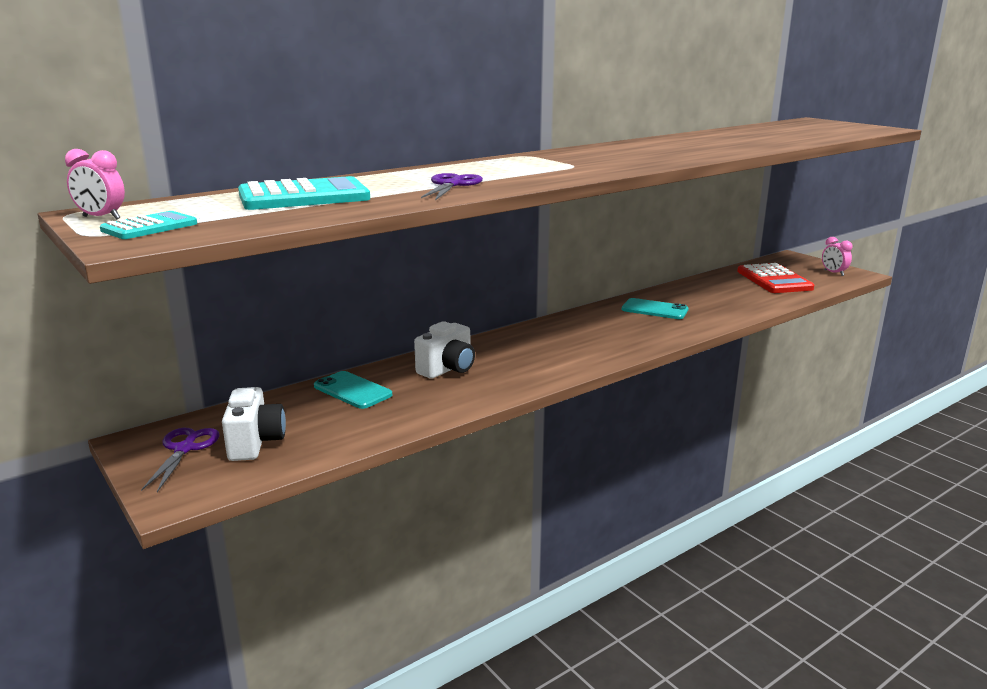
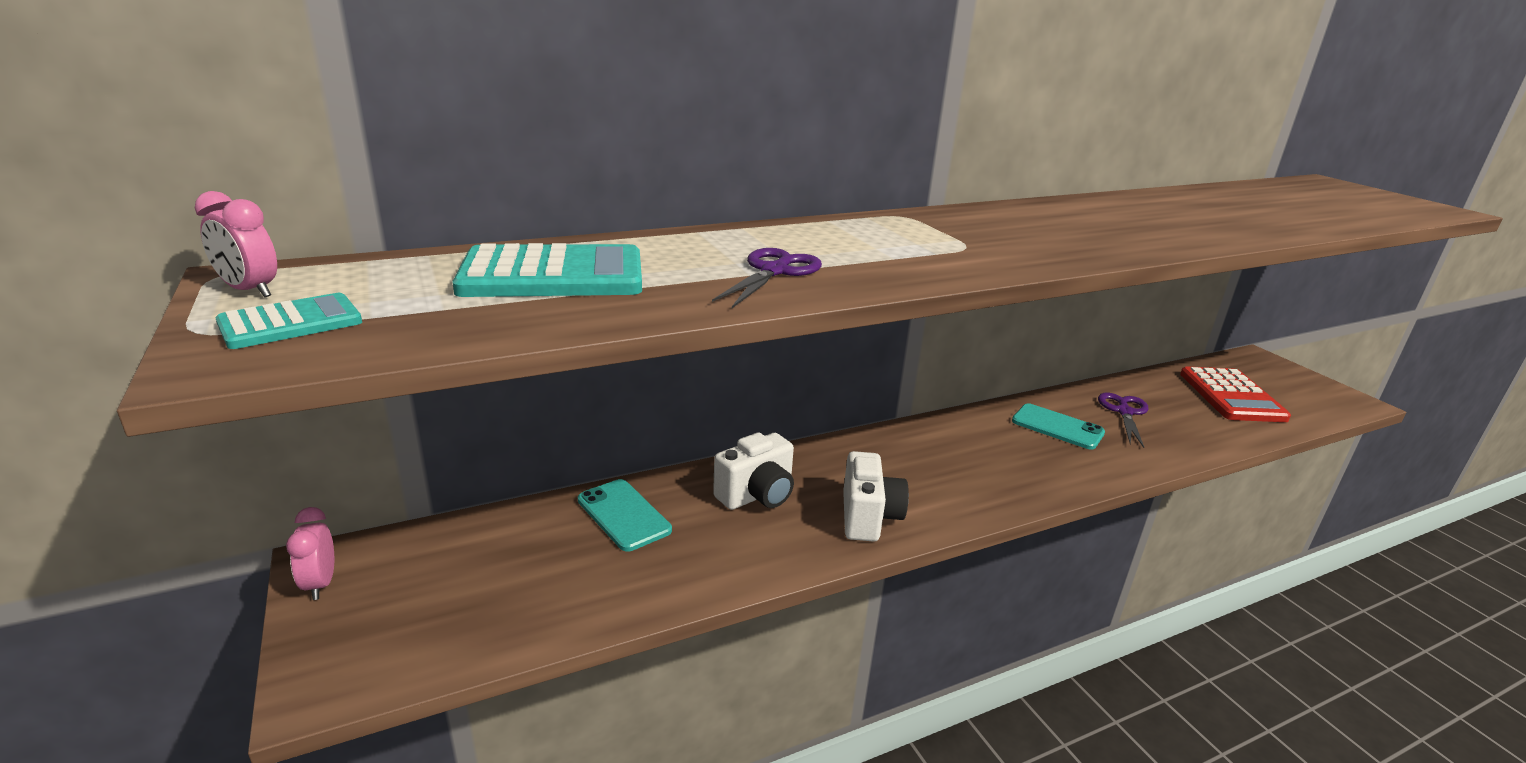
camera: 10 degrees right, 5 degrees up
purple scissors [141,428,219,492] -> purple scissors moved to [1098,393,1148,448]
white camera [222,387,286,461] -> white camera moved to [843,451,909,542]
pink clock [822,237,853,276] -> pink clock moved to [286,507,334,600]

